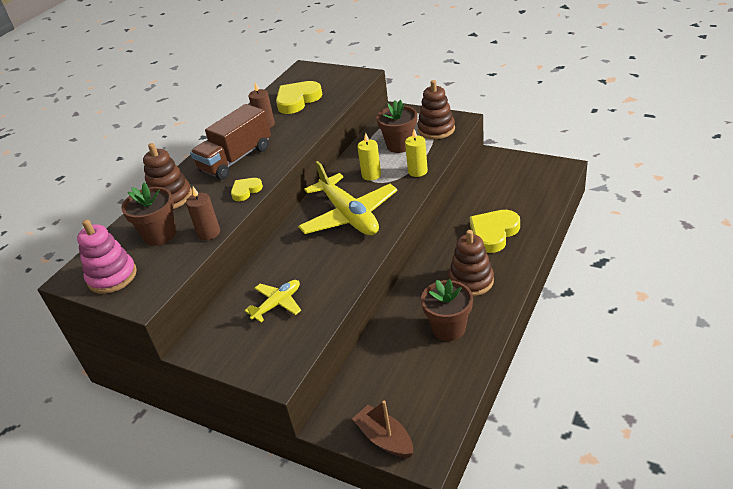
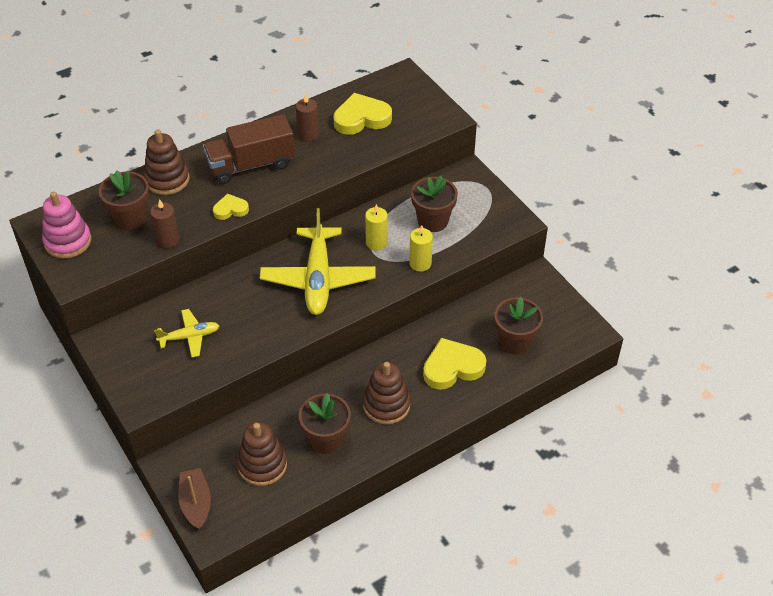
camera: 25 degrees right, 10 degrees up
brown stacking toy [417,80,455,139] -> brown stacking toy moved to [237,422,287,486]
none -> brown flower pot [494,297,543,355]

